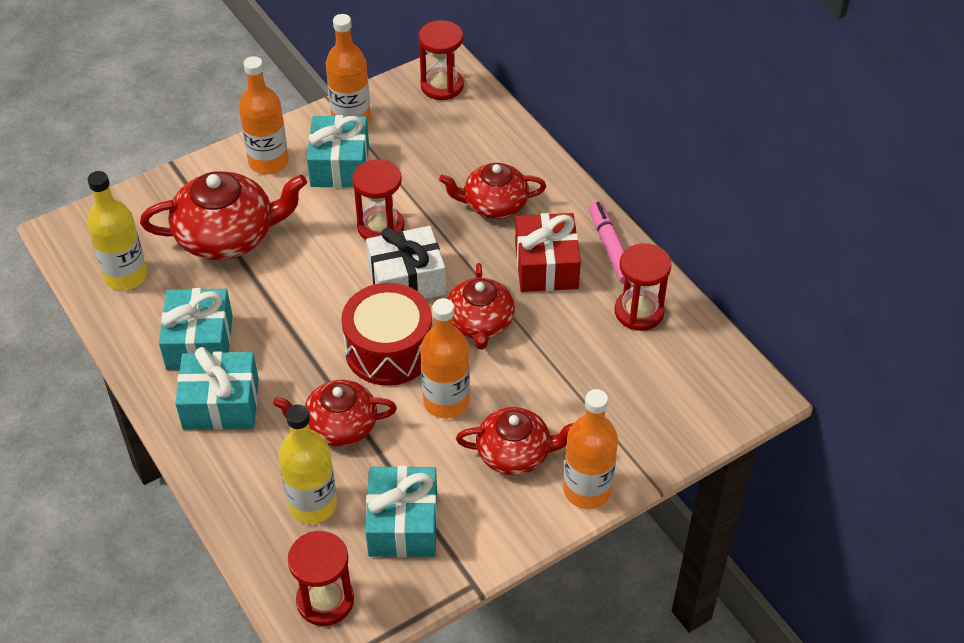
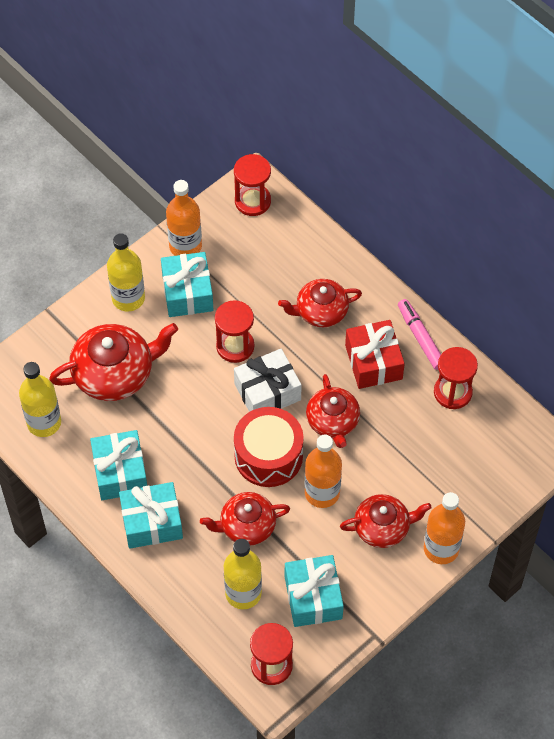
camera: 10 degrees left, 10 degrees up
orange bottle [239,56,289,174] -> yellow bottle [107,233,145,312]

